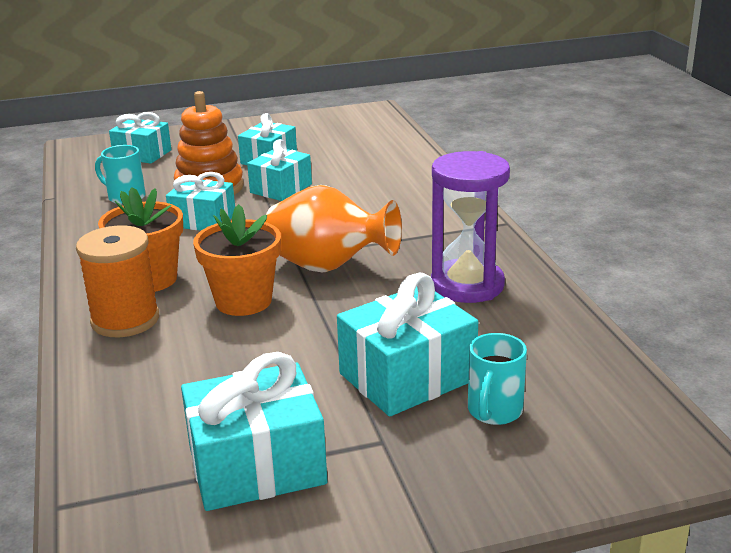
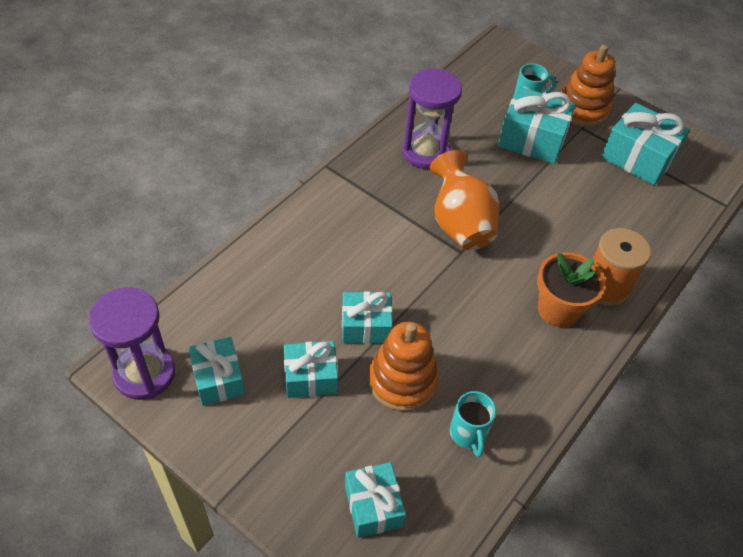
camera: 130 degrees left, 25 degrees up
turquoise gift [166,172,235,231] -> turquoise gift moved to [189,337,245,406]
orange flower pot [193,204,281,316] -> none
none -> purple hourglass [89,287,175,400]
none -> orange stacking toy [561,45,615,127]

